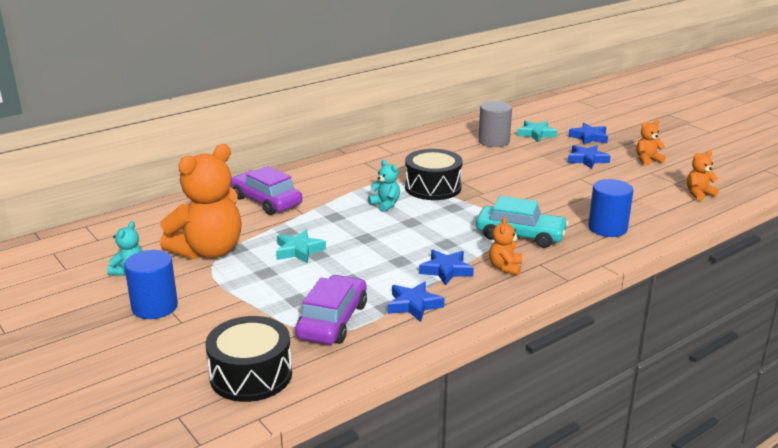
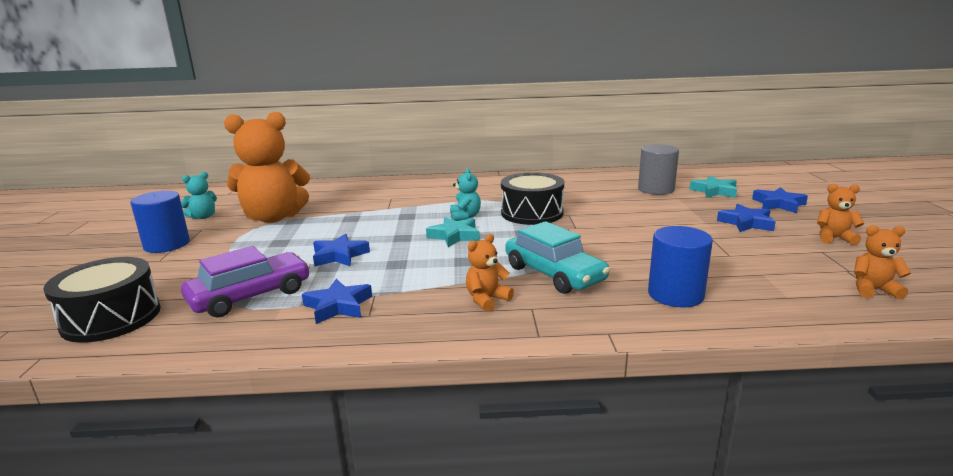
camera: 35 degrees right, 5 degrees down
purple car [231,166,302,215] -> none
turquoise star [276,230,326,264] -> turquoise star moved to [426,217,479,247]
blue star [419,250,474,285] -> blue star moved to [313,234,370,267]

